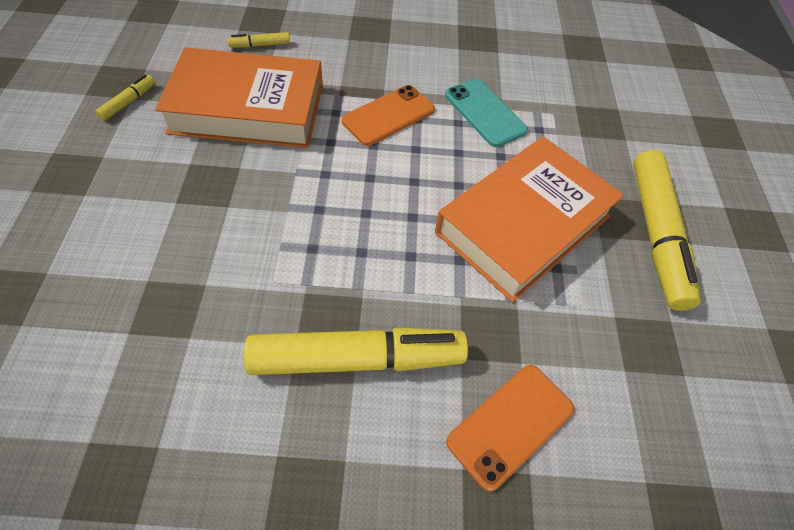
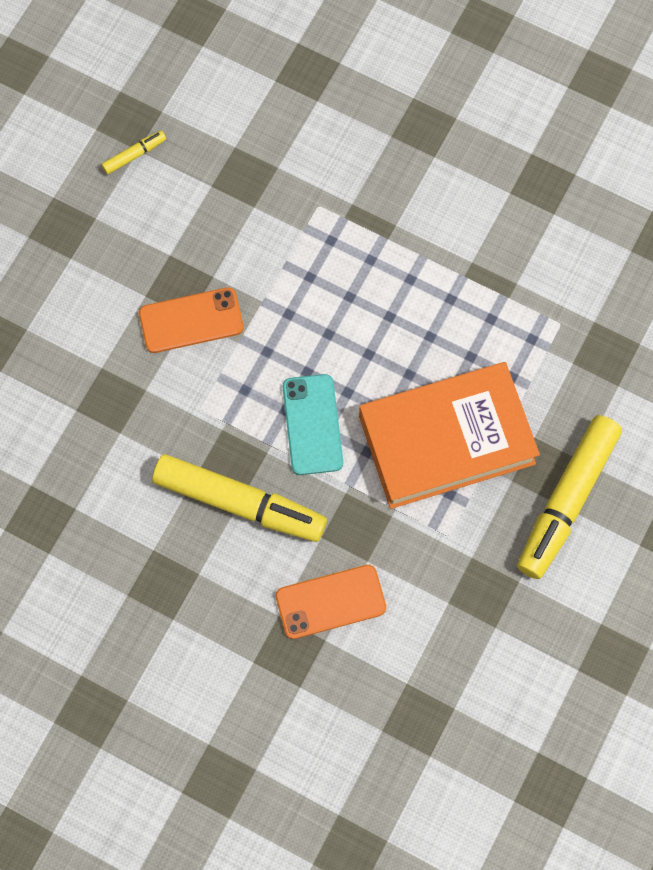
camera: 30 degrees right, 15 degrees up
orange book [155,47,323,148] -> none
yellow marker [227,32,290,48] -> none
orange phone [342,85,435,146] -> orange phone moved to [139,287,244,353]
turquoise phone [445,79,528,147] -> turquoise phone moved to [282,374,343,475]

